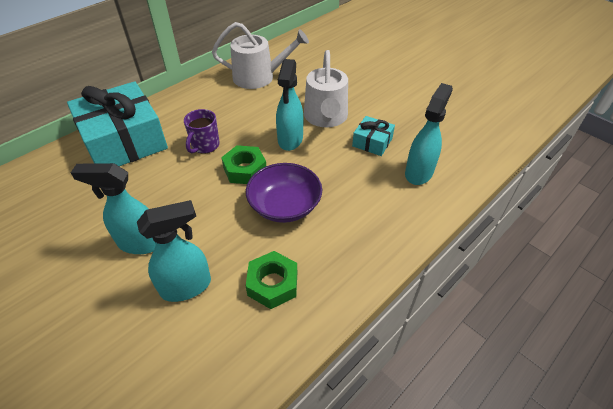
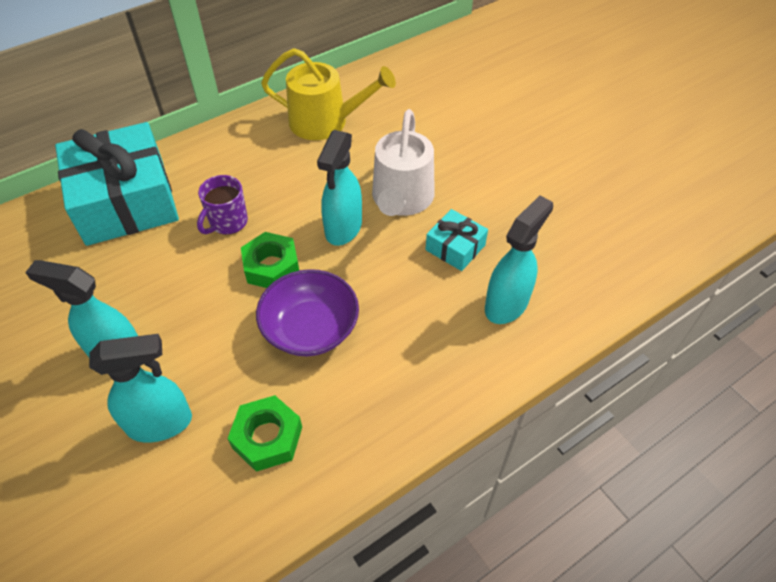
camera: 10 degrees right, 5 degrees up
white watering can [212,22,309,89] -> yellow watering can [261,48,396,140]

